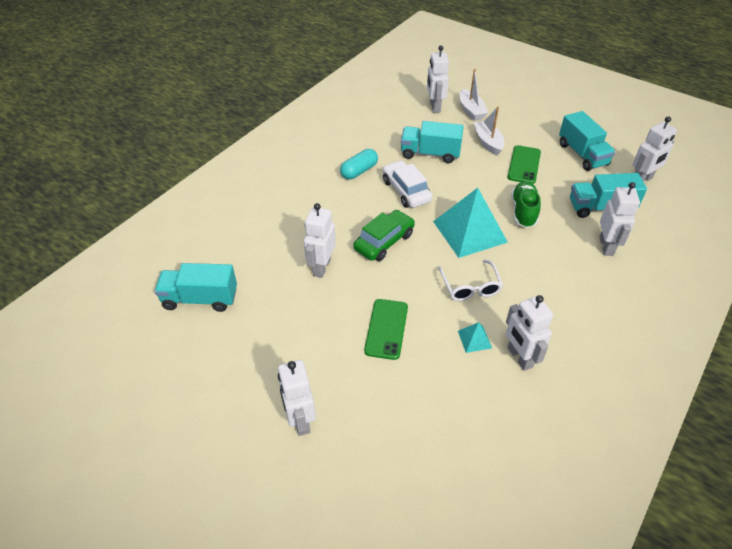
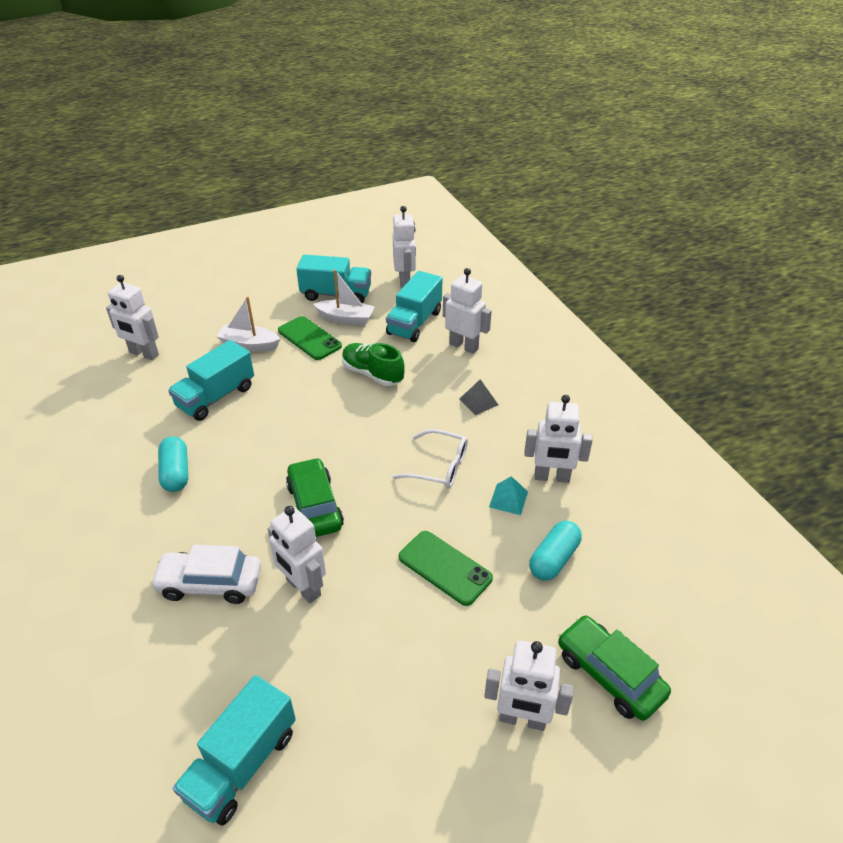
camera: 60 degrees left, 5 degrees down
white car [383,160,432,208] -> white car moved to [150,544,261,604]
turquoise pyramid [433,188,508,258] -> none
white boat [460,69,488,121] -> white boat moved to [313,269,375,325]
none -> grey pyramid [459,379,498,415]
none -> turquoise capsule [529,521,582,581]
none -> green car [558,615,671,721]

